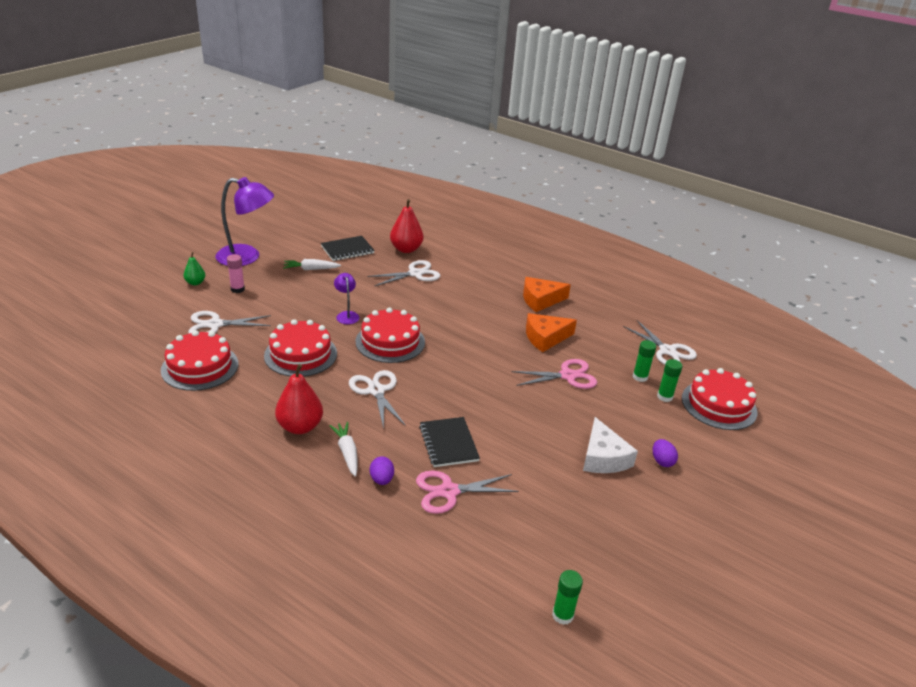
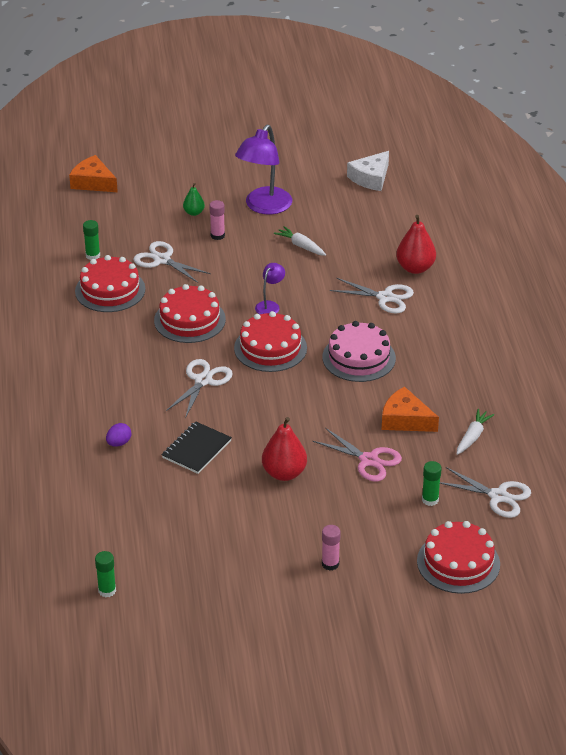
camera: 50 degrees right, 5 degrees up
purple lamp [216,177,274,266] -> purple lamp turned 60 degrees clockwise [235,125,292,215]
red pear [275,364,323,434] -> red pear moved to [262,417,307,481]
black notebook [321,236,375,261] -> none
white carrot [329,422,358,477] -> white carrot moved to [456,409,494,455]
pink scissors [416,471,519,514] -> none
orange cheese [523,277,571,312] -> orange cheese moved to [69,155,118,192]
white cheese [583,417,638,473] -> white cheese moved to [347,151,389,191]
white scissors [623,320,697,365] -> white scissors turned 75 degrees counterclockwise [440,467,531,518]
purple egg [653,439,678,467] -> pink glue stick [322,525,341,571]
green glue stick [657,359,683,402] -> green glue stick moved to [83,220,100,260]
none -> pink cake [322,321,396,382]

